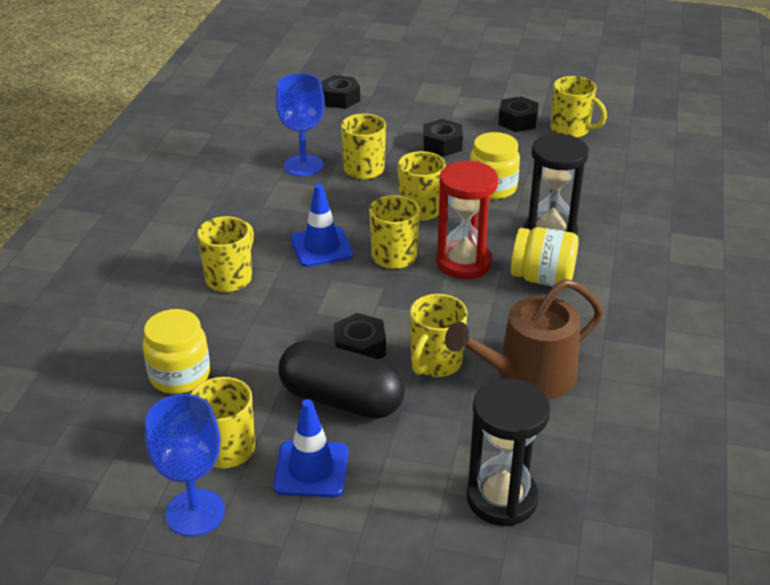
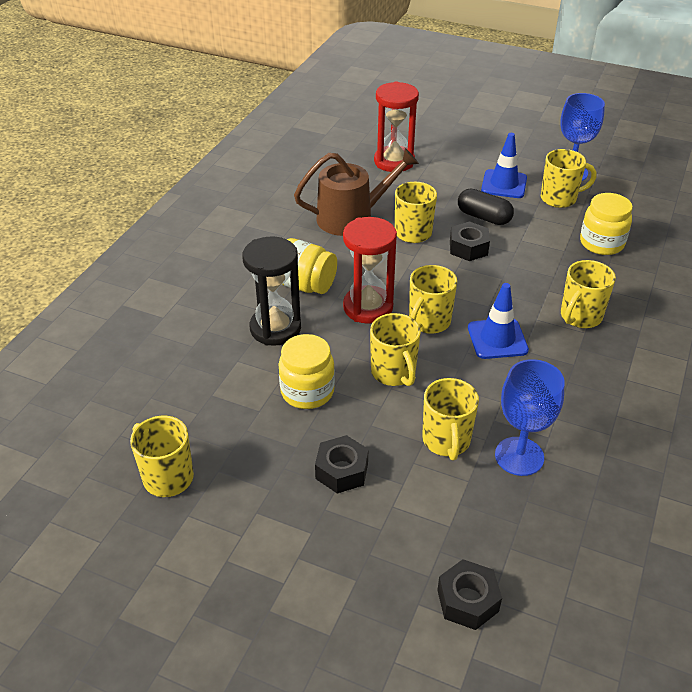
camera: 170 degrees left, 5 degrees up
black capsule [279,340,405,419] -> black capsule [458,189,514,225], size x0.65
black hourglass [467,378,550,526] -> red hourglass [374,82,419,172]
black nut [498,96,539,132] -> none

